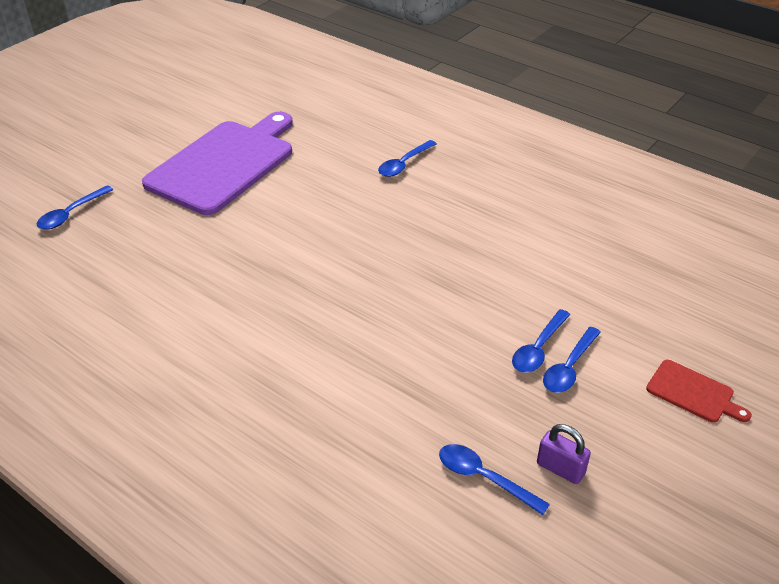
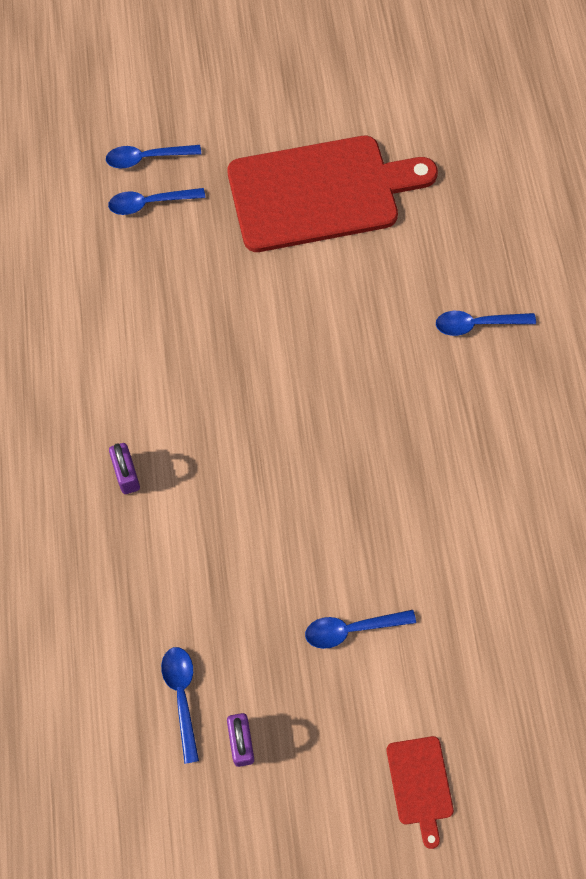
camera: 45 degrees right, 25 degrees up
purple cutting board [142,112,293,215] -> red cutting board [227,136,438,252]
blue spoon [543,327,601,393] -> blue spoon moved to [108,188,205,215]
none -> purple padlock [109,443,140,494]

